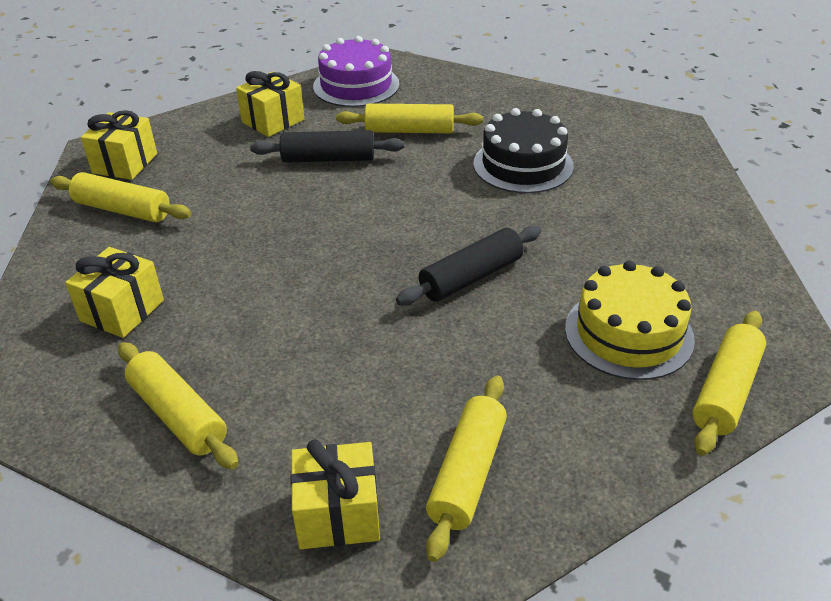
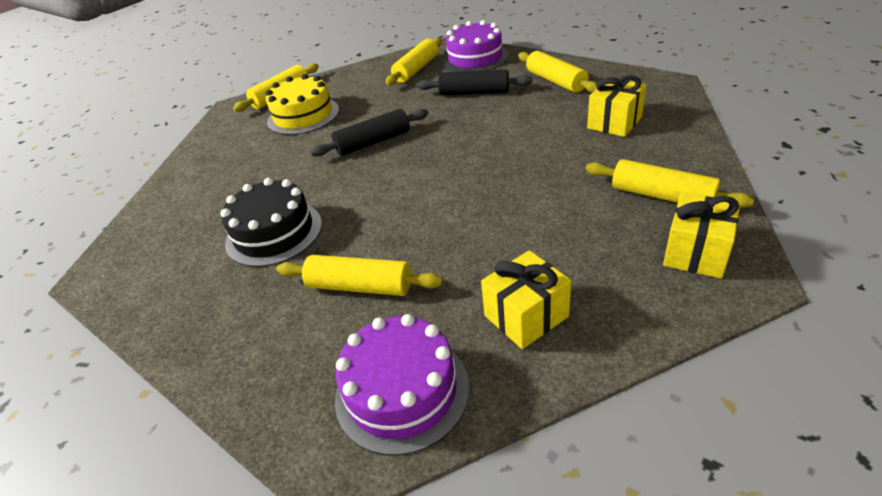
camera: 165 degrees left, 0 degrees up
black rolling pin [250,130,404,162] -> black rolling pin moved to [417,70,532,96]
yellow gift [290,439,380,549] -> purple cake [442,20,508,72]

